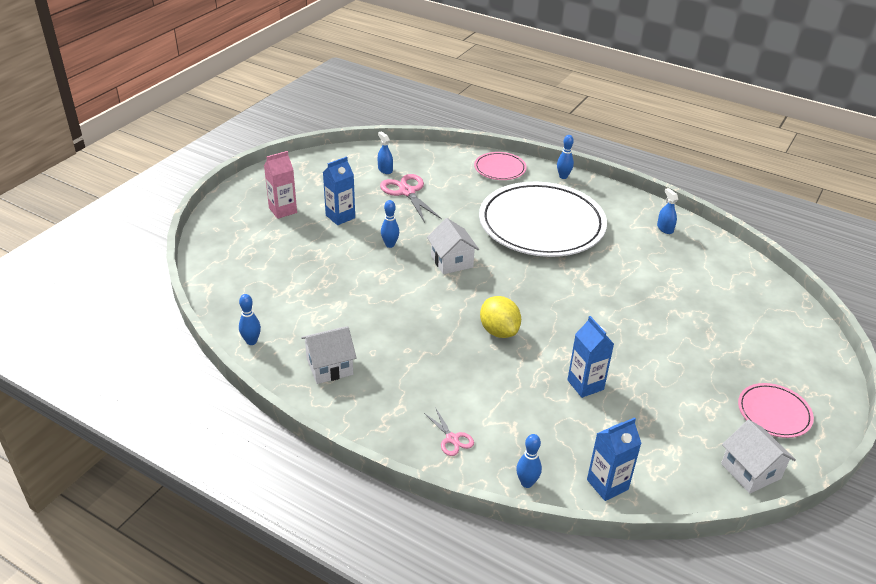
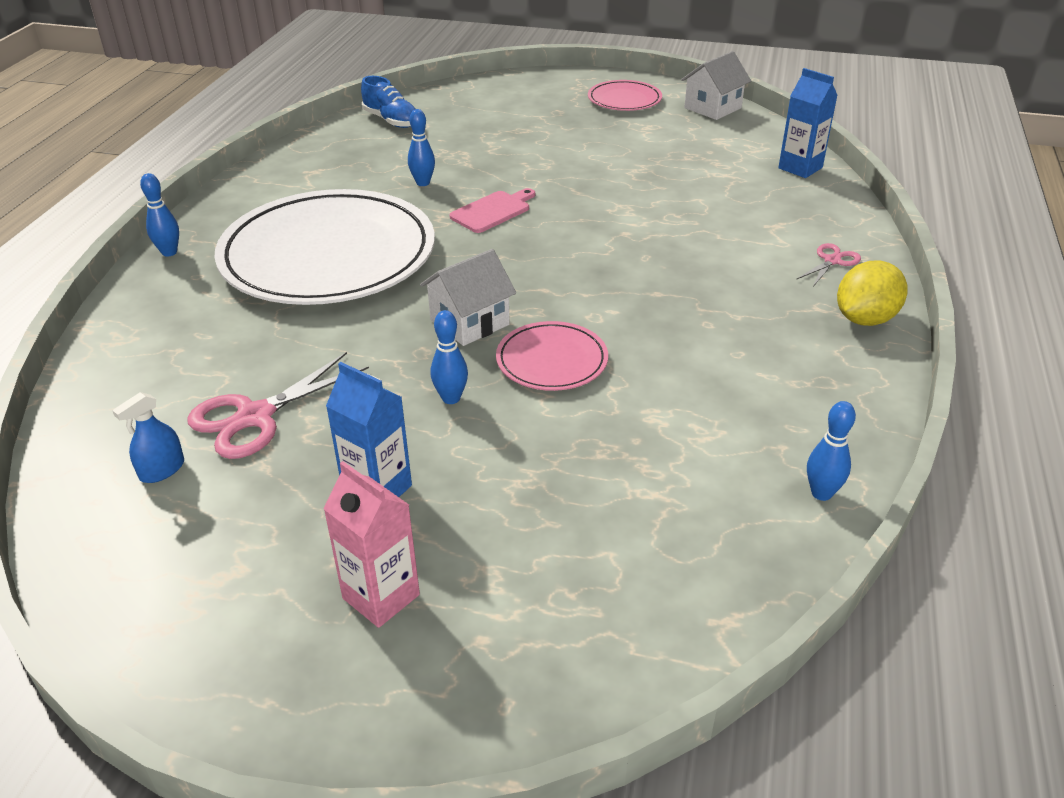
camera: 105 degrees left, 0 degrees up
white house [301,326,357,384] -> none
pink plate [474,152,527,180] -> pink plate moved to [496,321,608,391]
yellow lemon [480,296,521,338] -> yellow lemon moved to [837,261,908,326]
blue bowling pin [516,434,542,488] -> blue bowling pin moved to [408,109,435,186]
blue carton [567,316,614,398] -> none
blue spray bottle [657,188,678,234] -> none
none -> blue shoe [361,76,415,128]
none -> pink cutting board [449,188,535,233]

